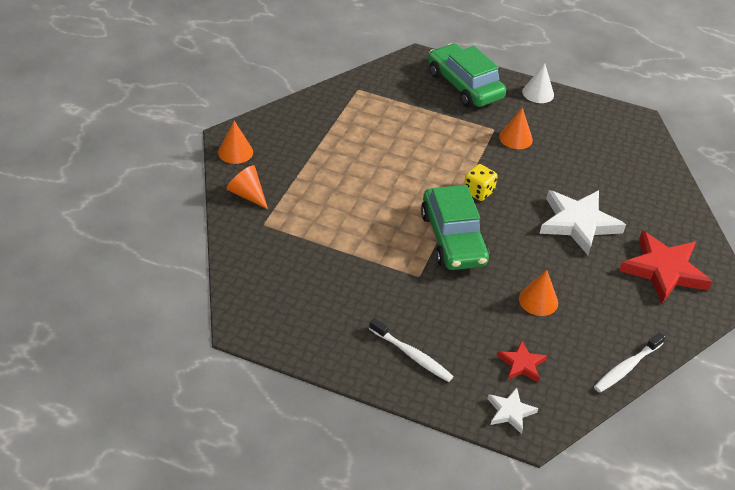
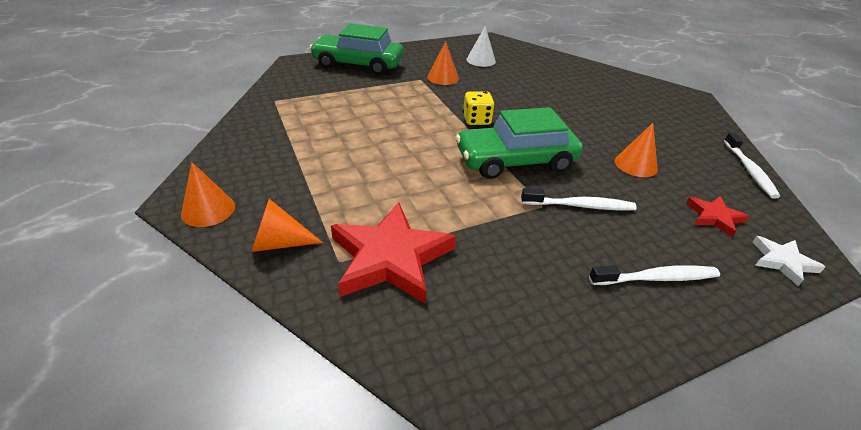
camera: 45 degrees left, 5 degrees down
green car [421,185,489,270] -> green car turned 135 degrees clockwise [456,107,583,179]
white cone [522,63,554,103] -> white cone moved to [466,26,496,67]
white star [540,190,626,255] -> none
red star [619,231,712,303] -> red star moved to [331,202,456,304]
none -> white toothbrush [521,188,637,210]

